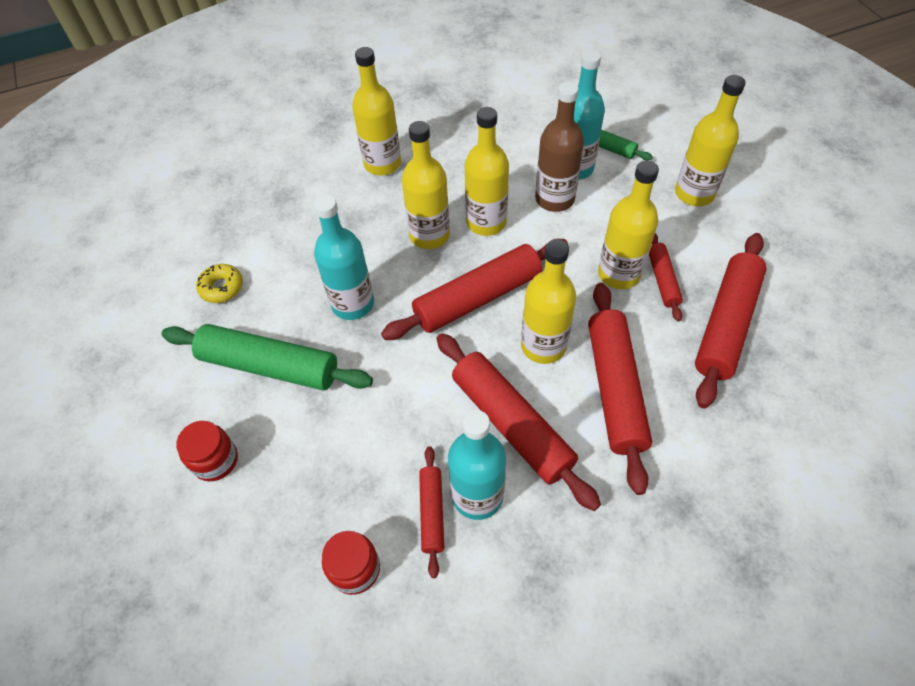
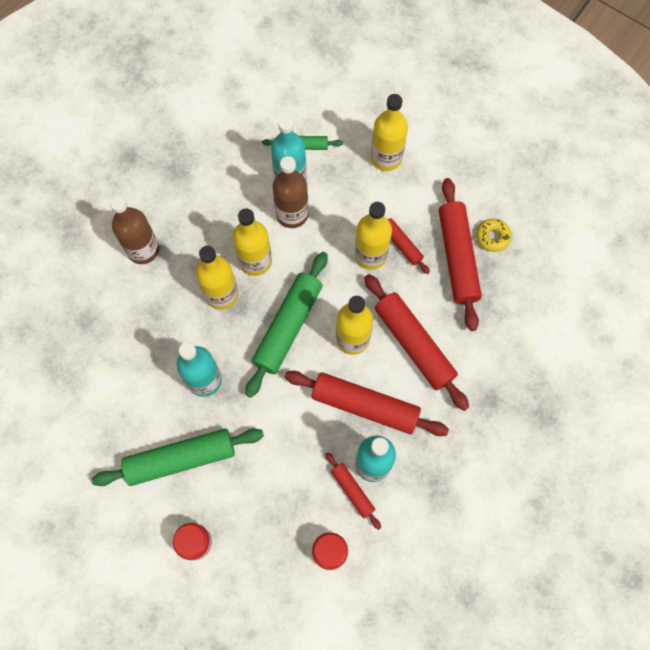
camera: 35 degrees left, 15 degrees up
yellow donut [196,264,243,303] -> yellow donut moved to [476,219,512,252]
yellow bottle [352,47,401,176] -> brown bottle [110,196,159,264]
red rolling pin [381,239,568,340] -> green rolling pin [245,252,328,398]

